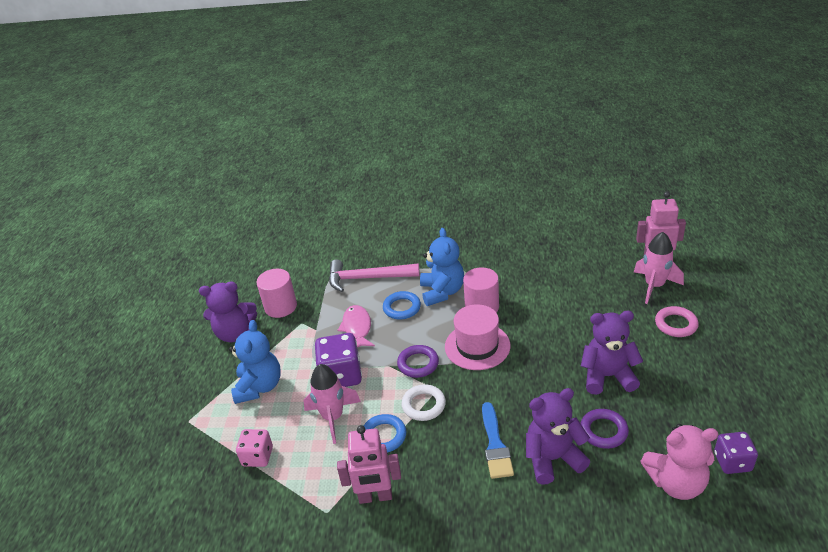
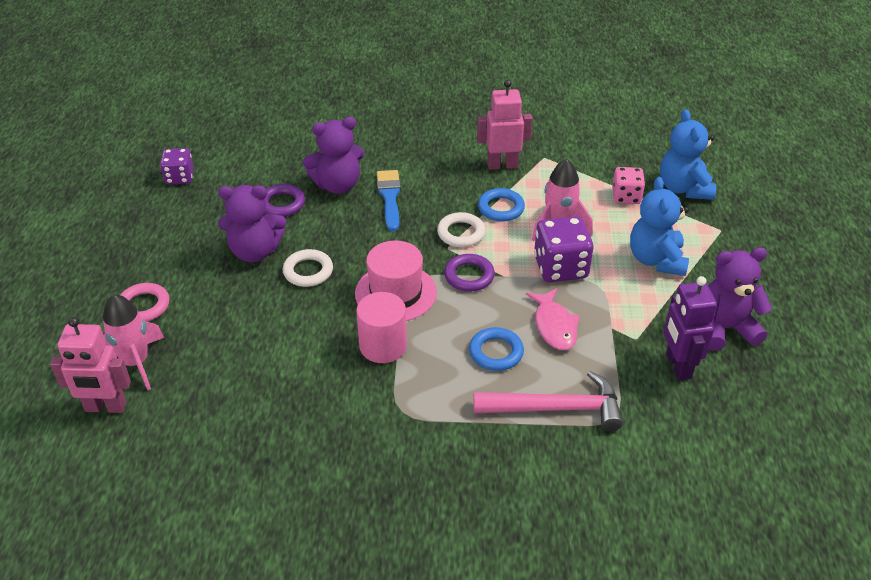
camera: 175 degrees right, 5 degrees up
pink cylinder [257,269,297,318] -> purple robot [664,276,717,381]
blue teddy bear [420,228,464,306] -> blue teddy bear moved to [660,109,716,200]
pink teddy bear [640,424,719,500] -> none
none -> white ring [283,249,333,287]

